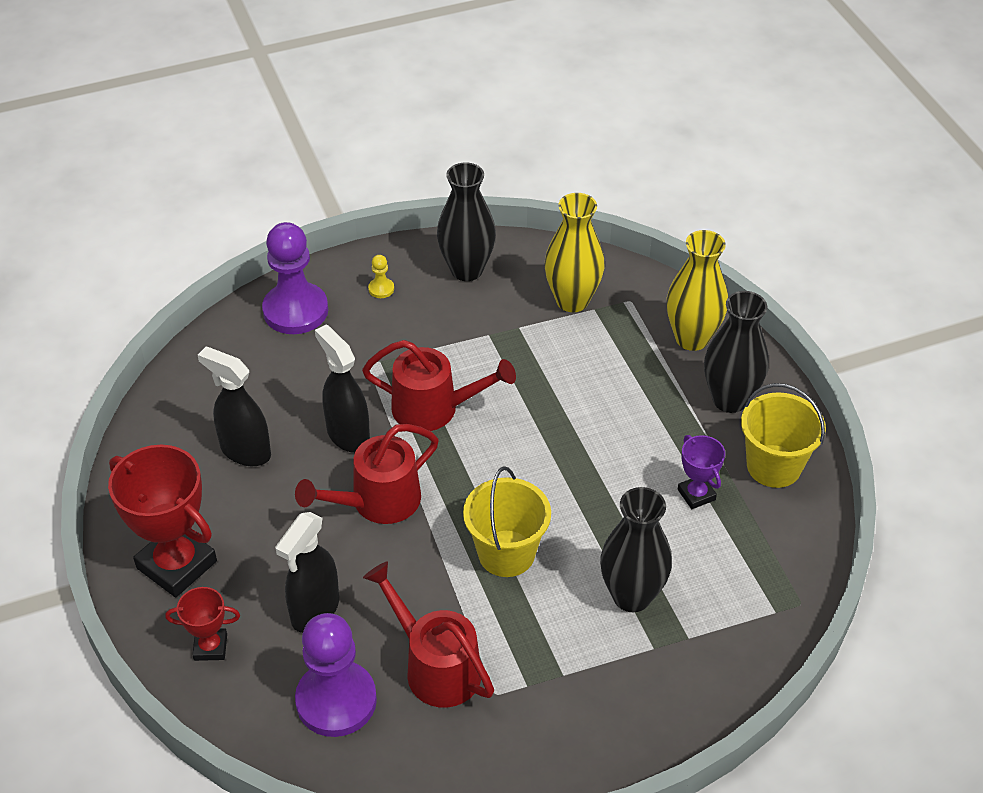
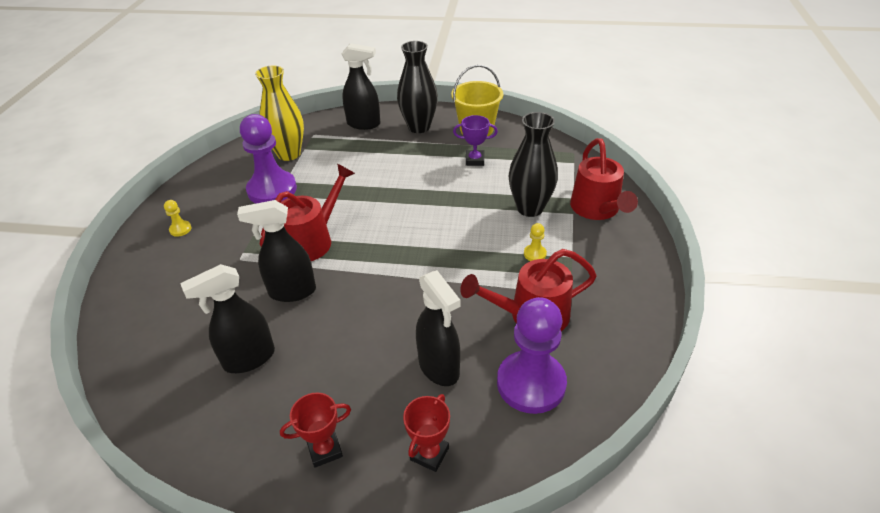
camera: 60 degrees left, 5 degrees down
red trophy [108,445,217,597] -> red trophy [280,392,351,468], size x0.51
purple pawn [262,222,328,334] -> purple pawn moved to [240,114,297,204]
red watering can [295,424,439,524] -> red watering can moved to [570,138,638,220]
black vase [437,163,496,281] -> none
yellow bucket [463,466,551,577] -> none
yellow vase [666,230,728,351] -> black spray bottle [342,43,380,130]
none -> yellow pawn [524,223,547,261]

